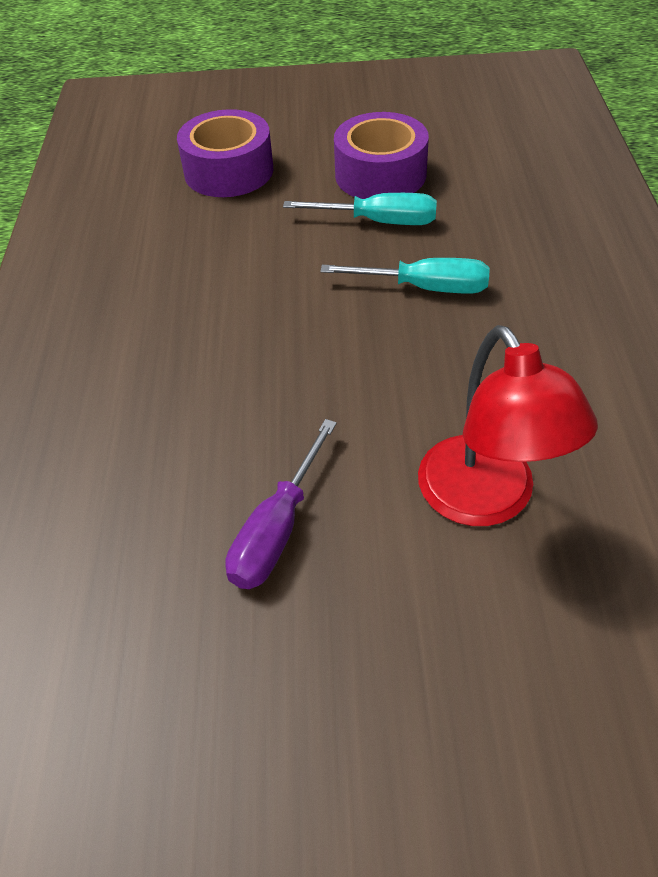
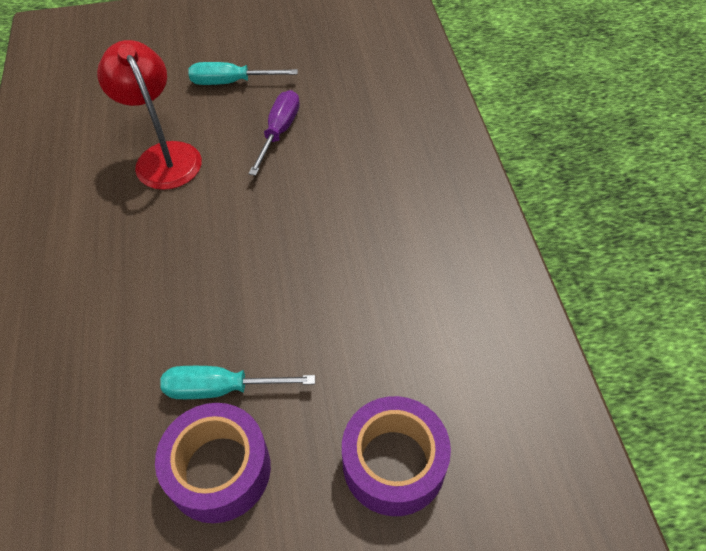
camera: 170 degrees right, 5 degrees up
turquoise screwdriver [320,258,490,294] -> turquoise screwdriver moved to [189,62,298,85]

